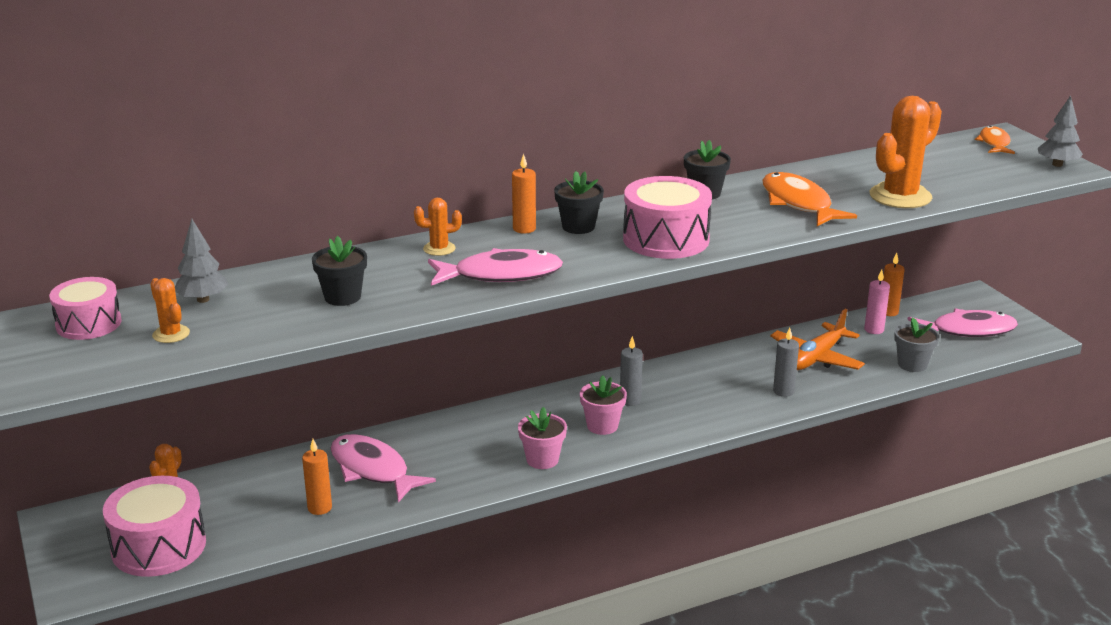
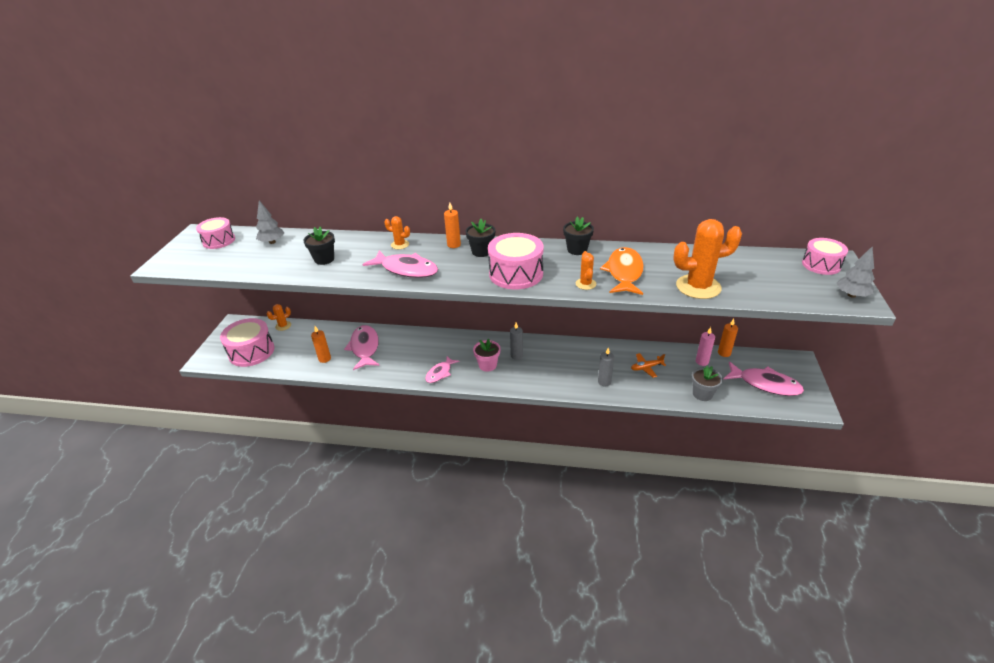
camera: 35 degrees right, 10 degrees up
orange cactus [150,278,190,343] -> orange cactus moved to [576,251,596,290]
pink flower pot [518,407,567,469] -> pink fish [425,356,459,383]
orange plane [770,309,865,370] -> orange plane [631,353,666,378], size x0.57
orange fish [975,126,1015,154] -> pink drum [802,238,848,275]

